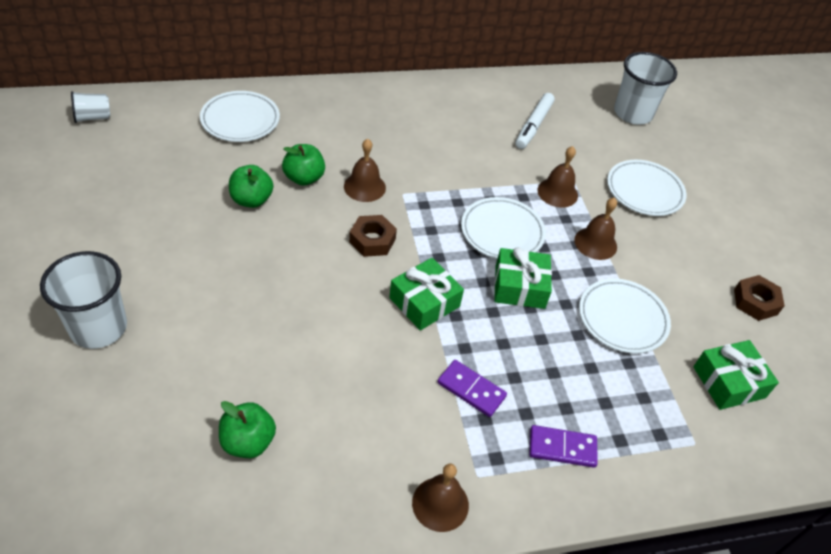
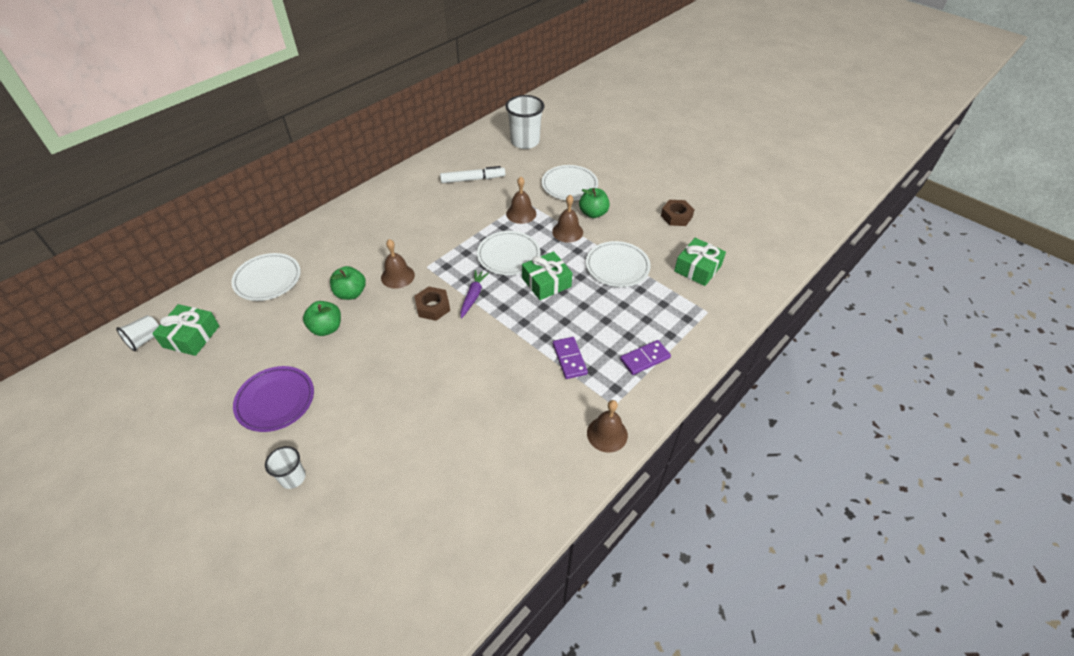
camera: 30 degrees left, 0 degrees up
white cup [40,251,127,349] -> white cup [265,446,306,489], size x0.54
green apple [219,401,276,458] -> green apple moved to [579,188,610,218]
green gift [389,258,464,331] -> green gift moved to [152,304,219,356]
purple domino [437,360,507,417] -> purple domino turned 75 degrees clockwise [553,337,588,379]
white marker [516,93,555,149] -> white marker turned 90 degrees counterclockwise [440,166,505,183]
none -> purple plate [233,366,314,432]
none -> purple carrot [460,270,489,318]

